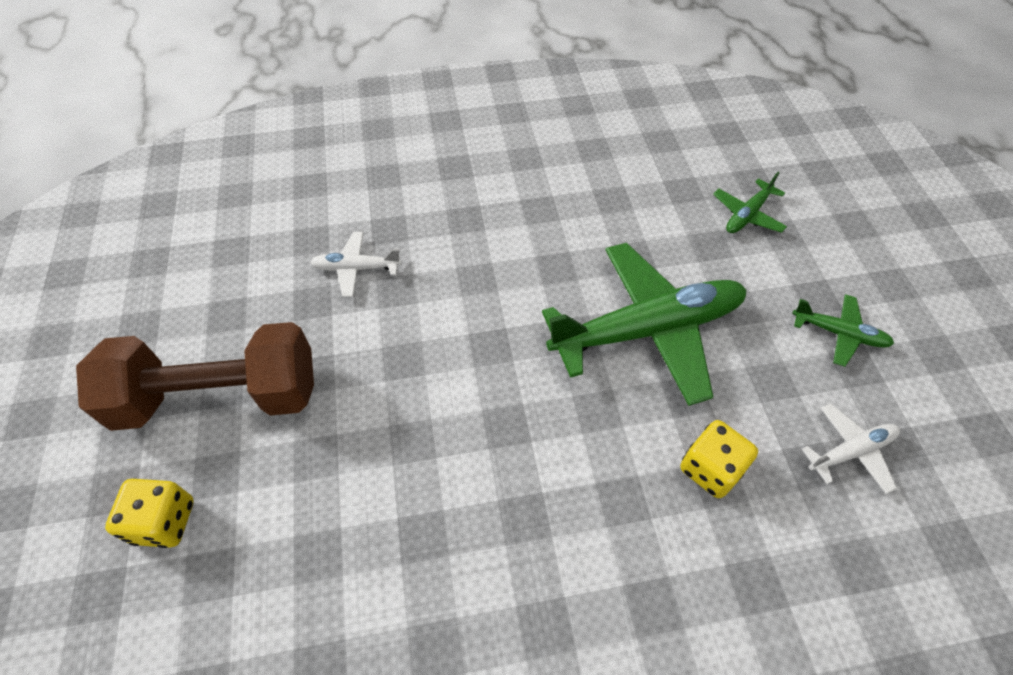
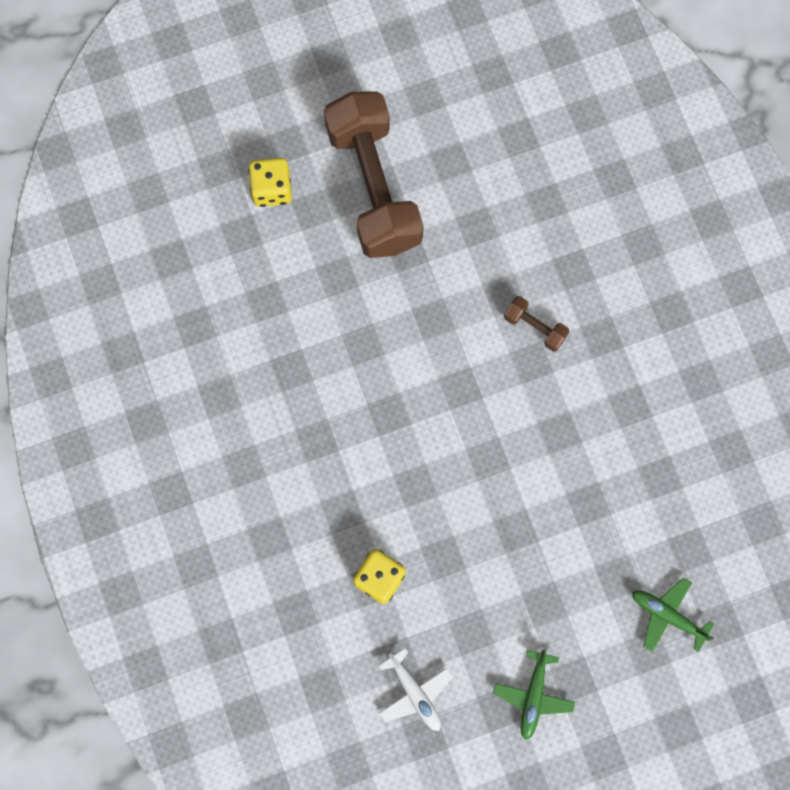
camera: 80 degrees right, 20 degrees up
white plane [310,232,402,297] -> none
green plane [542,243,747,406] -> none
none -> brown dumbbell [504,296,570,352]

